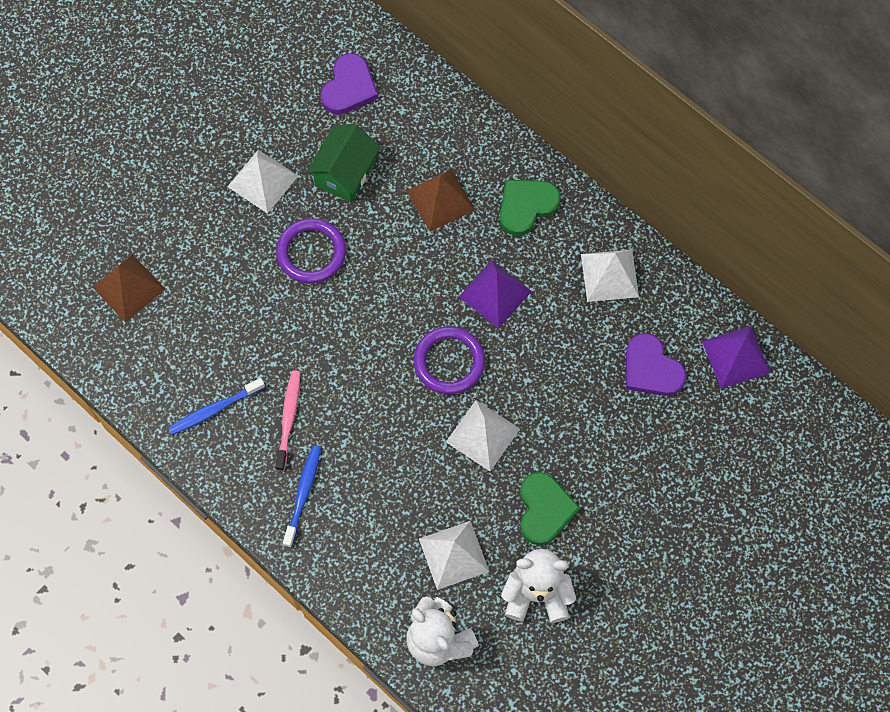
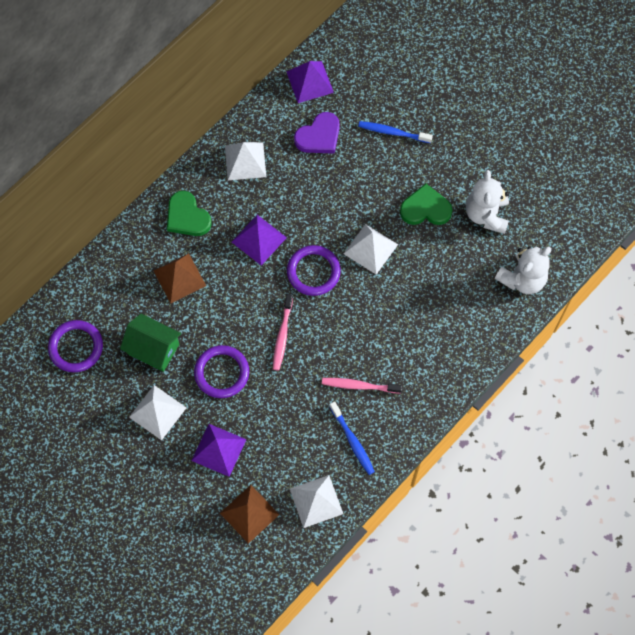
camera: 90 degrees left, 0 degrees up
blue toothbrush [283,446,321,547] -> blue toothbrush moved to [358,121,433,143]
purple heart [320,53,378,114] -> purple ring [48,320,103,373]
white pyramid [419,521,489,590] -> white pyramid moved to [290,475,343,528]
none -> purple pyramid [191,424,247,477]
none -> pink toothbrush [273,294,293,371]

